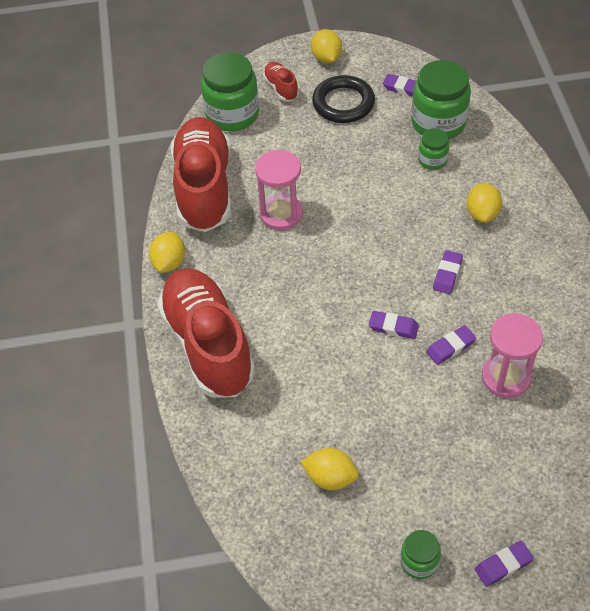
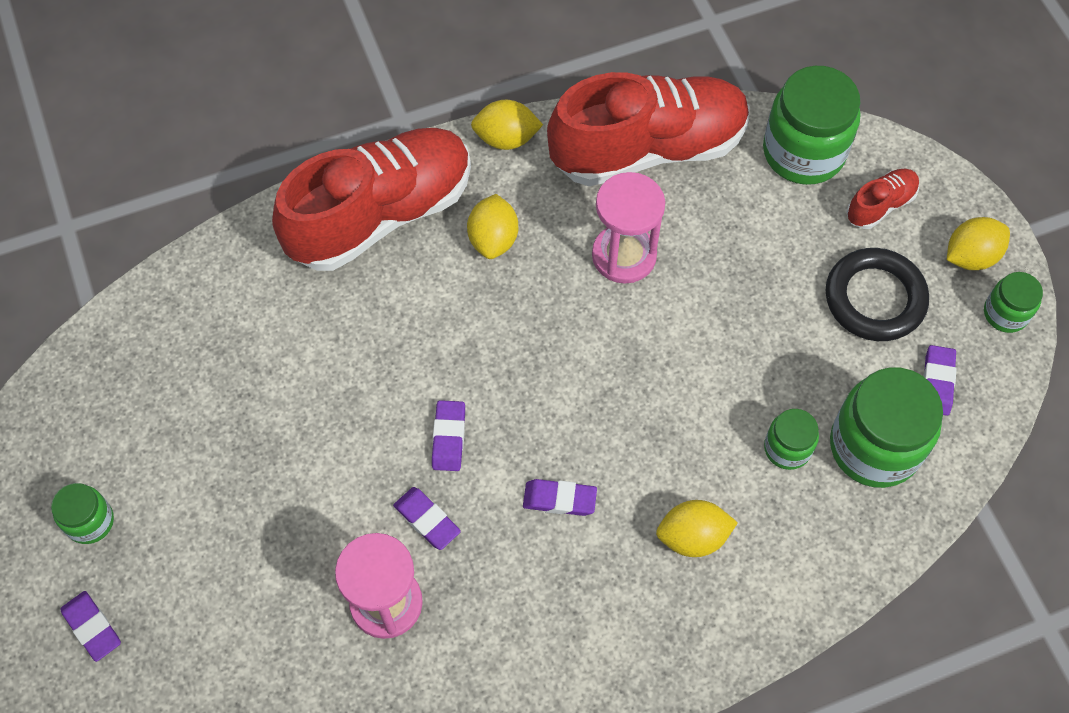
camera: 75 degrees right, 10 degrees up
yellow lemon [301,448,359,490] -> yellow lemon moved to [467,194,518,259]
none -> green jar [984,272,1043,333]

